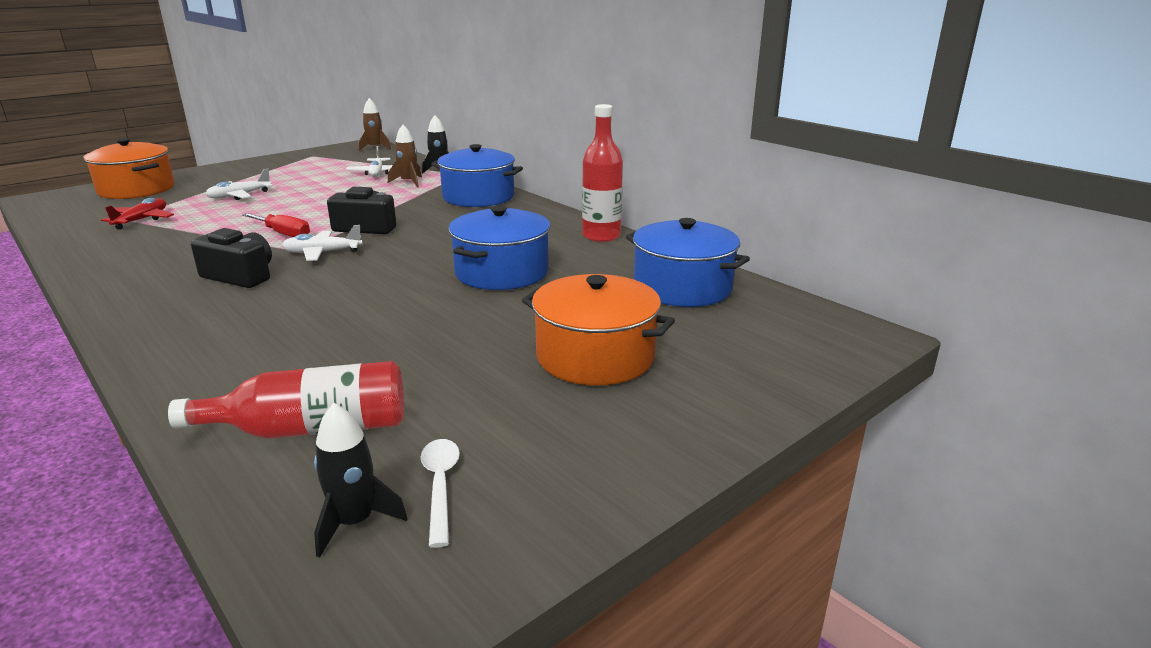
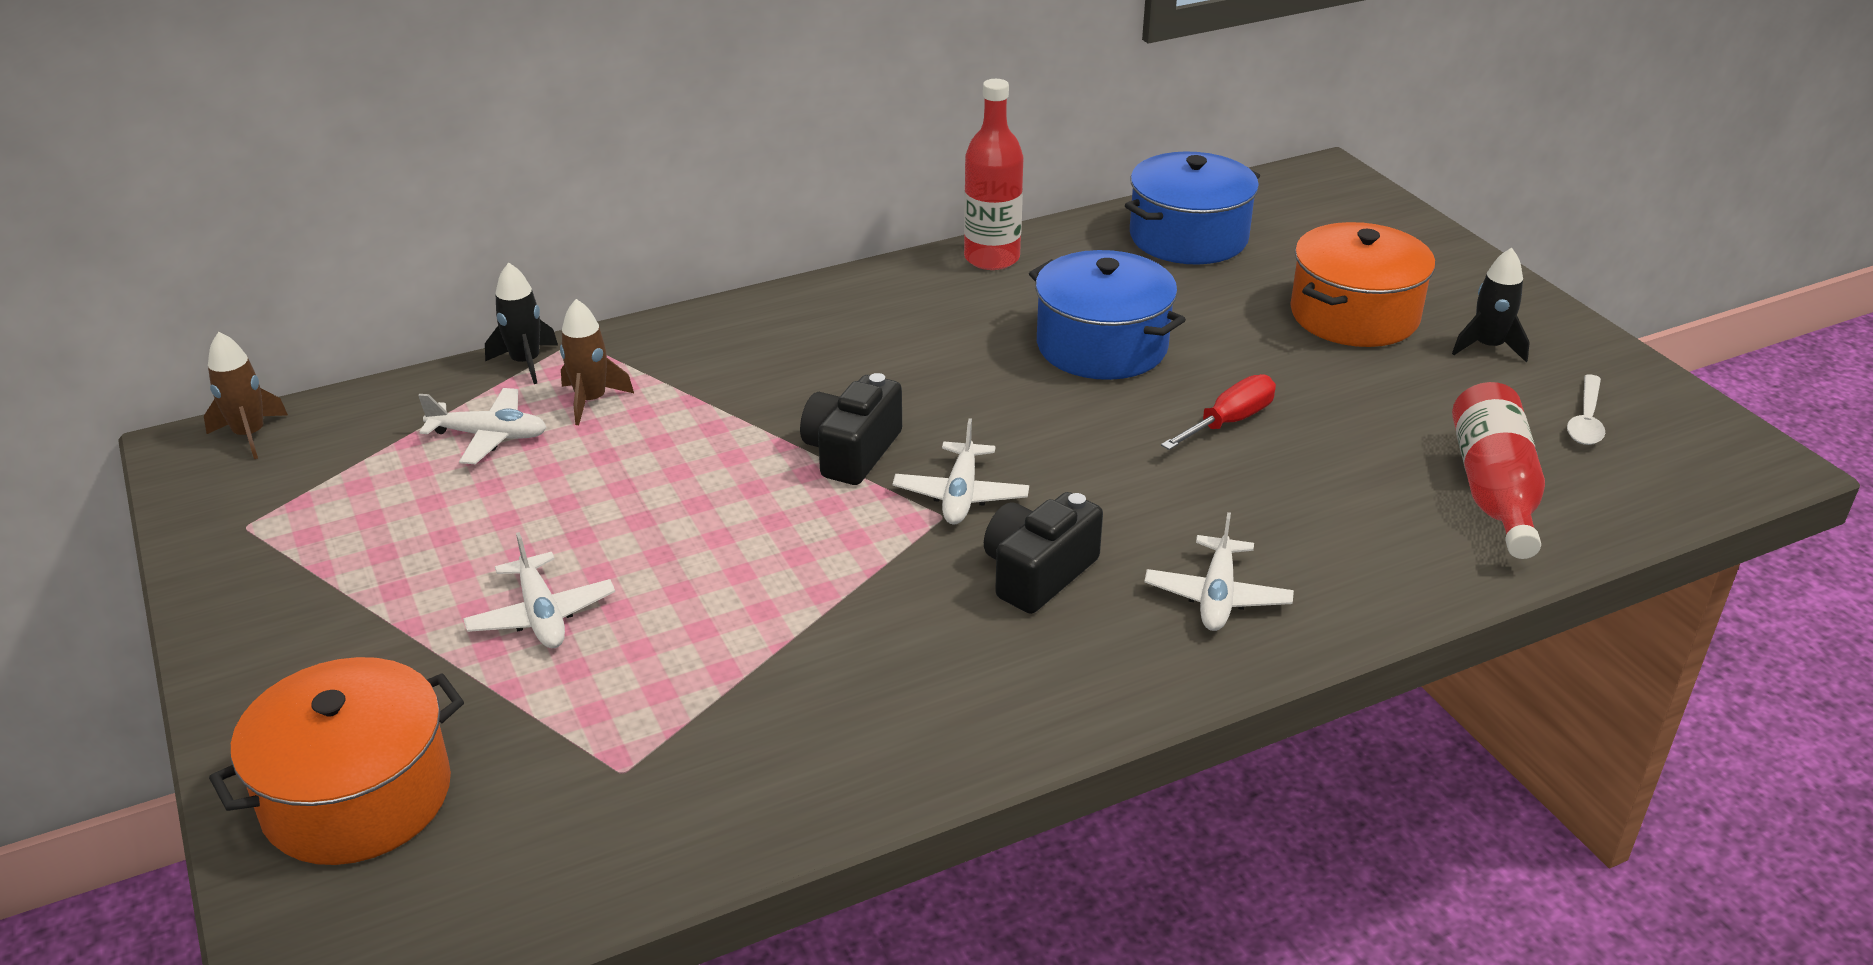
camera: 75 degrees left, 10 degrees up
red plane [101,198,174,230] -> none
red screwdriver [242,213,310,237] -> red screwdriver moved to [1161,374,1276,450]
black rocket [314,403,408,558] -> black rocket moved to [1452,248,1530,362]
white spoon [421,439,460,548] -> white spoon turned 75 degrees counterclockwise [1567,374,1605,445]
blue pot [431,144,523,207] -> none
none -> white plane [1144,512,1294,631]

